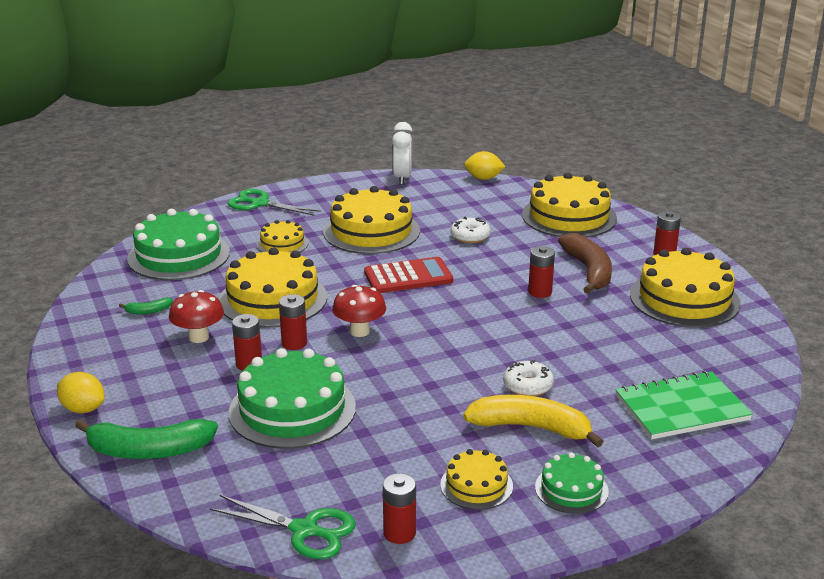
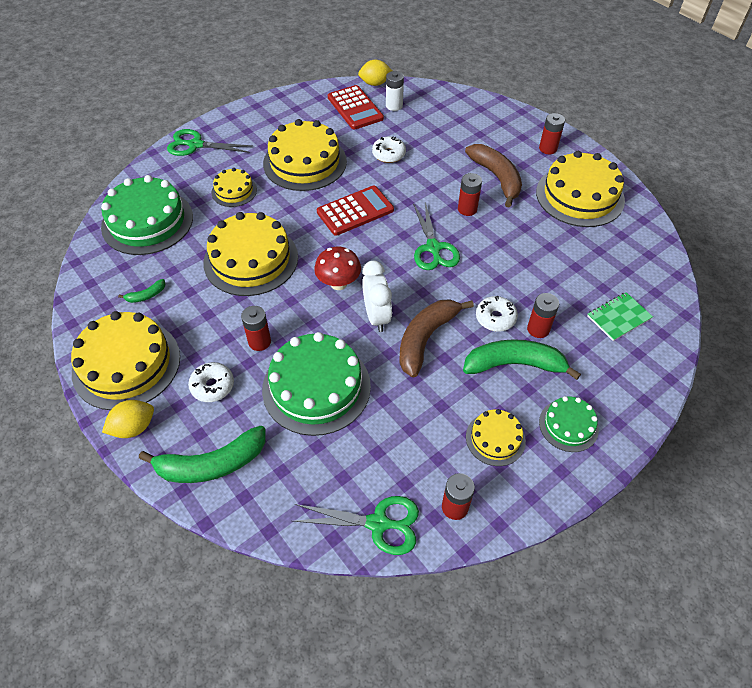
camera: 15 degrees left, 25 degrees up
yellow lemon [57,372,105,413] -> yellow lemon turned 45 degrees counterclockwise [102,400,154,438]
red mushroom [169,290,224,343] -> none
red battery [279,294,307,350] -> red battery moved to [527,293,559,338]
white clock [392,122,412,185] -> white clock moved to [362,261,392,332]
yellow banana [463,395,604,448] -> green banana [463,339,581,380]
yellow cake [522,172,617,237] -> yellow cake moved to [71,311,180,410]
green notebook [615,371,753,439] -> green notebook [587,292,653,341], size x0.60
none -> white donut [188,362,234,402]
none -> red calculator [328,85,384,130]
none -> white battery [386,71,404,111]
none -> brown banana [399,299,474,377]
none -> green scissors [413,202,460,270]

